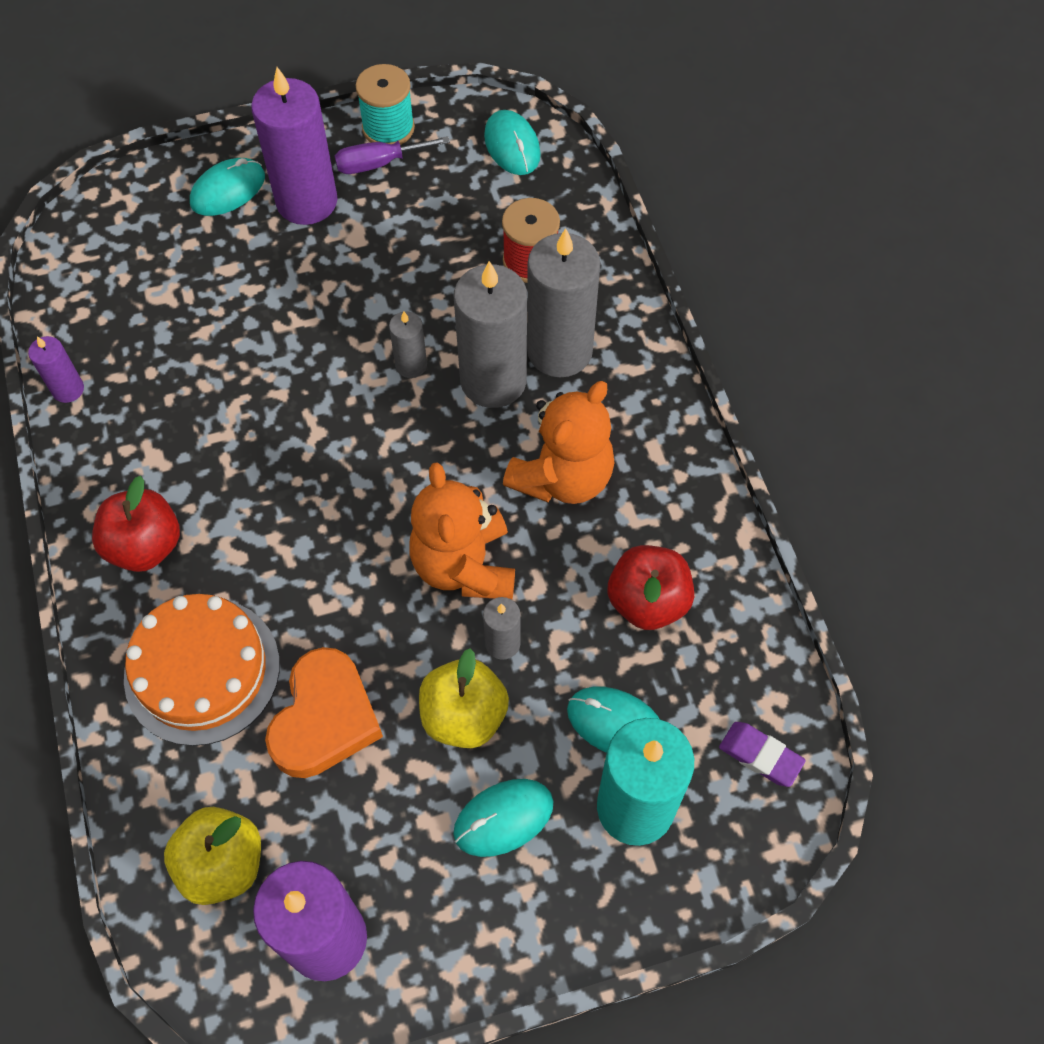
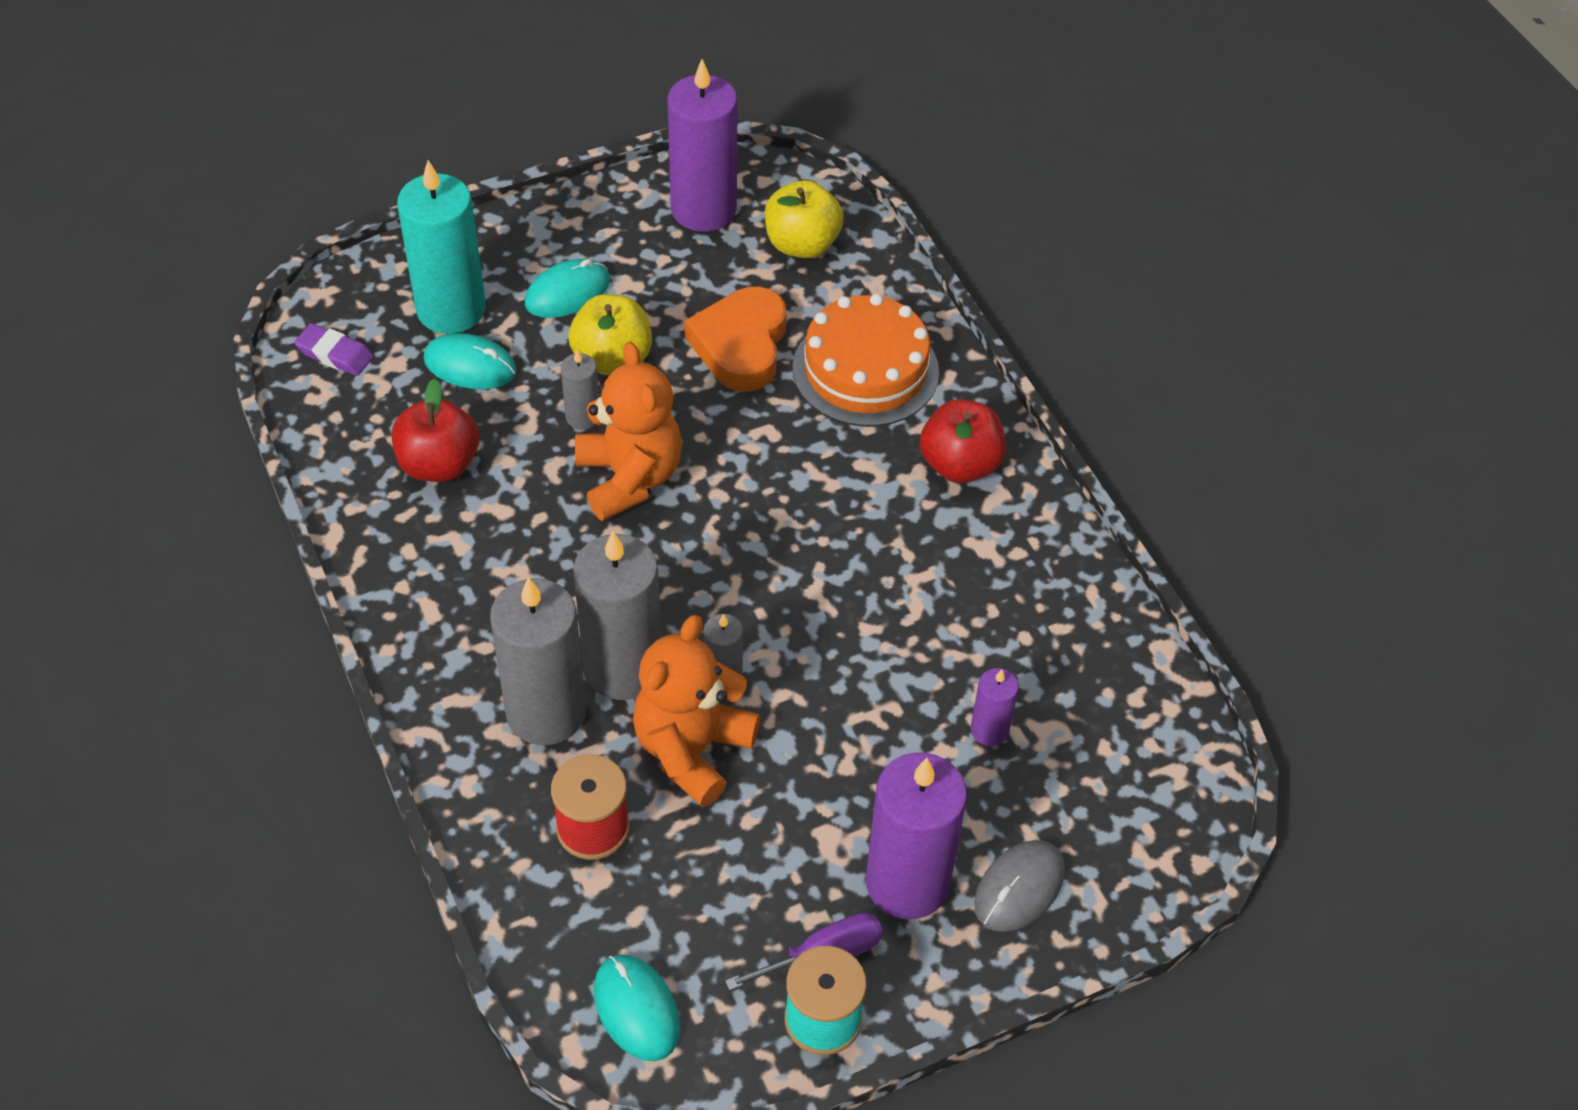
camera: 170 degrees right, 10 degrees down
purple candle [28,336,84,403] -> purple candle moved to [971,668,1019,746]
turquoise mouse [190,158,265,216] -> grey mouse [975,840,1065,932]
orange teddy bear [503,381,615,504] -> orange teddy bear moved to [633,615,760,807]

